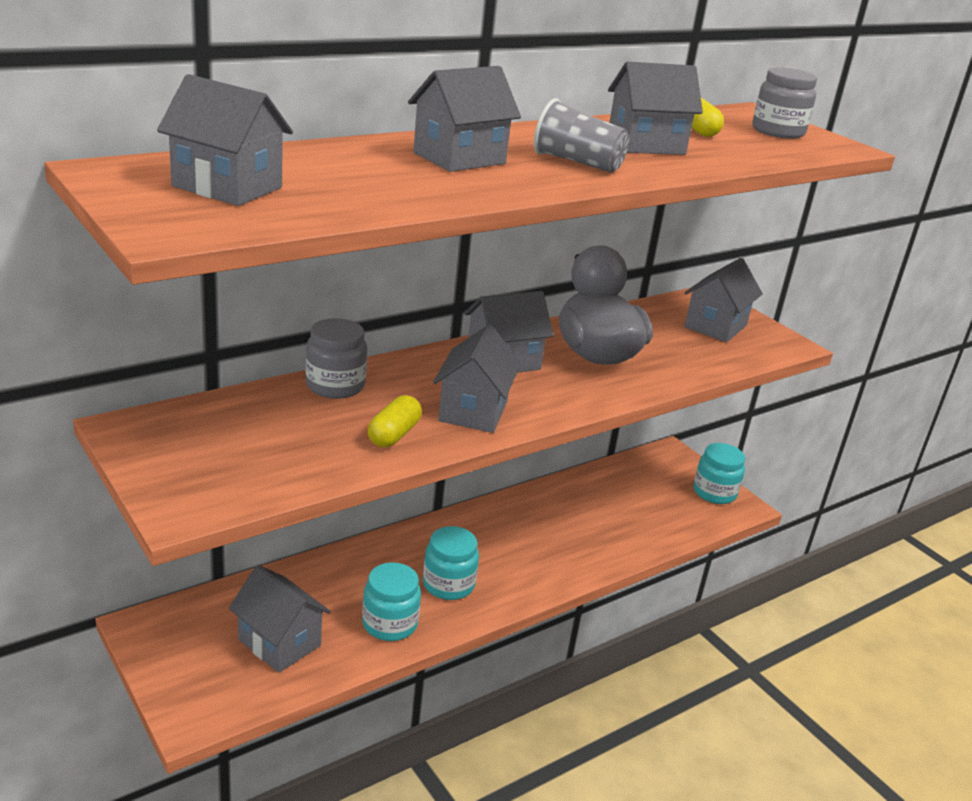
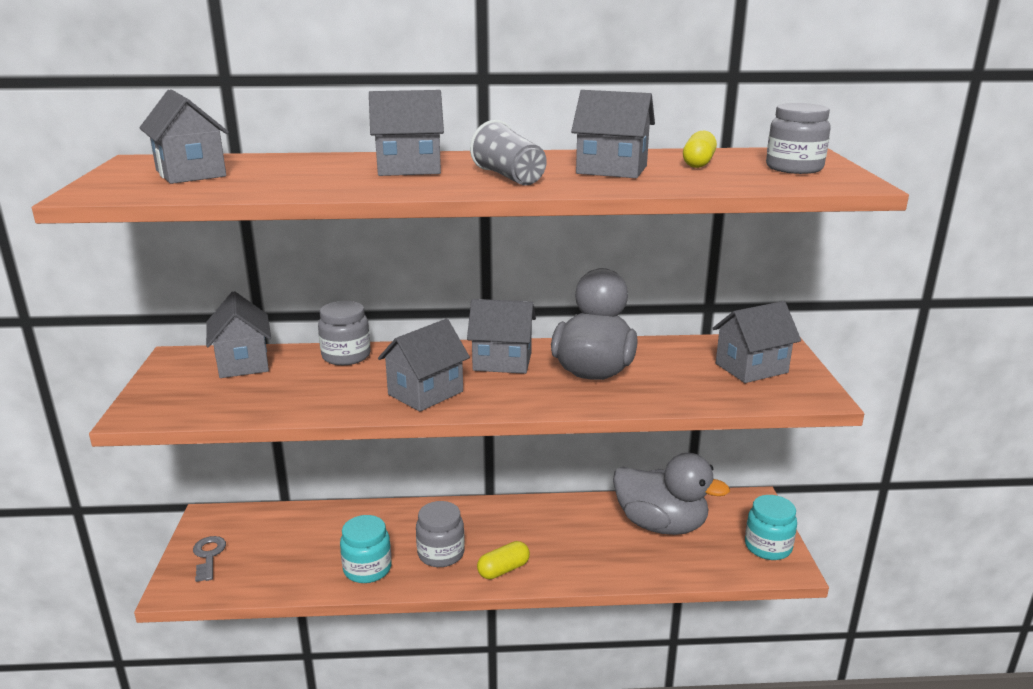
camera: 35 degrees right, 5 degrees down
grey house [229,565,331,673] -> grey house moved to [206,291,271,378]
yellow capsule [368,395,422,447] -> yellow capsule moved to [477,541,530,579]
turquoise jar [423,526,479,600] -> grey jar [416,501,465,567]
none -> grey key [193,536,226,582]
none -> grey duck [613,453,730,535]

